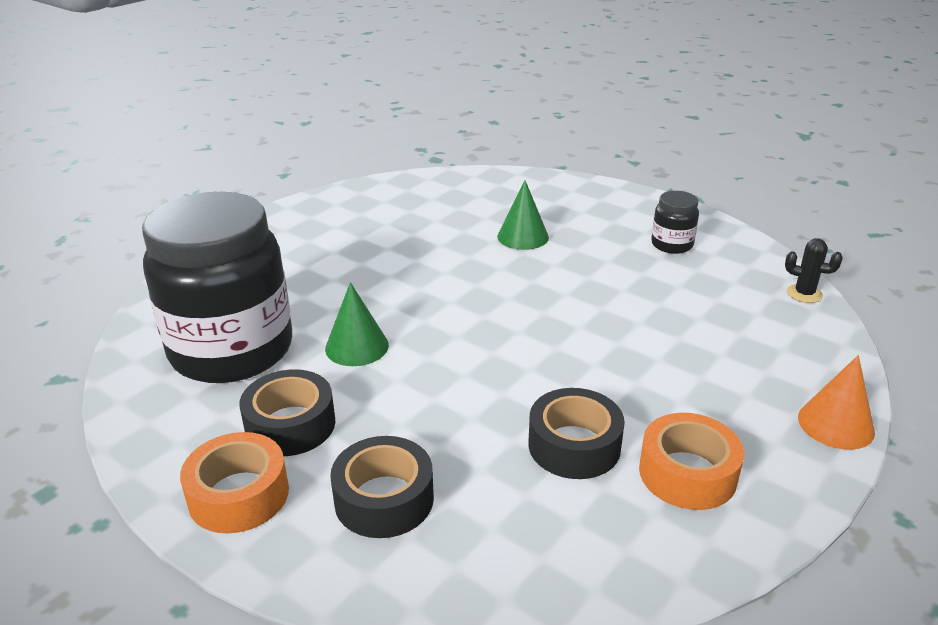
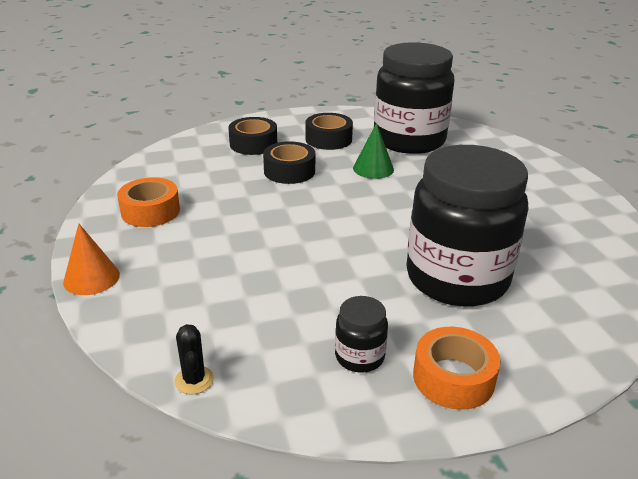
camera: 125 degrees right, 0 degrees up
orange tape [180,432,289,533] -> orange tape moved to [413,327,501,410]
green cone [497,181,549,250] -> black jar [406,145,528,307]
black tape [528,388,625,479] -> black tape moved to [263,141,315,184]
black cactus [785,238,843,303] -> black cactus turned 75 degrees counterclockwise [175,324,214,395]

